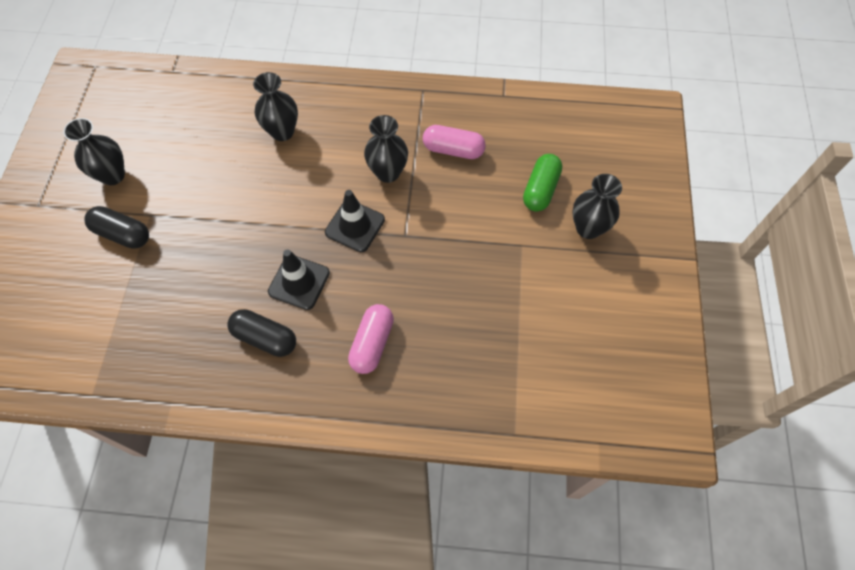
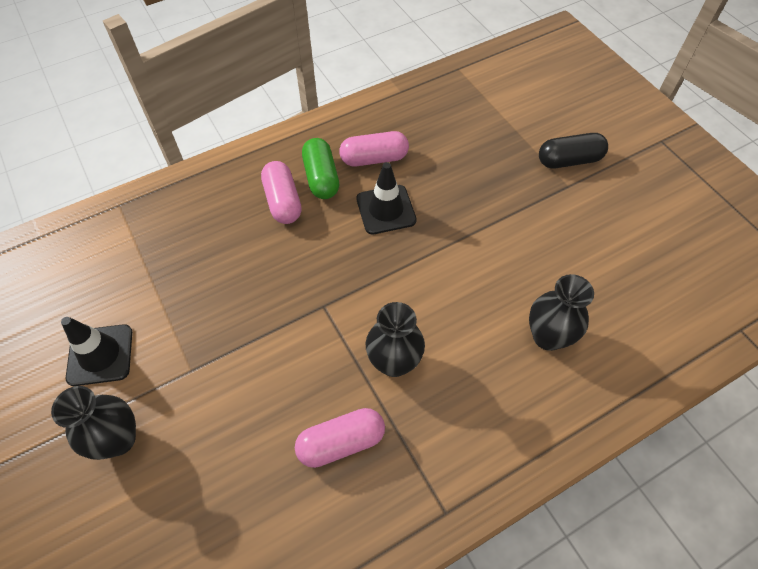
camera: 145 degrees right, 5 degrees down
black vase [63,118,125,185] -> none
black capsule [227,309,296,357] -> pink capsule [340,131,409,166]
black traffic cone [325,190,385,252] -> black traffic cone moved to [61,317,132,386]
green capsule [523,154,562,211] -> green capsule moved to [302,138,339,199]

